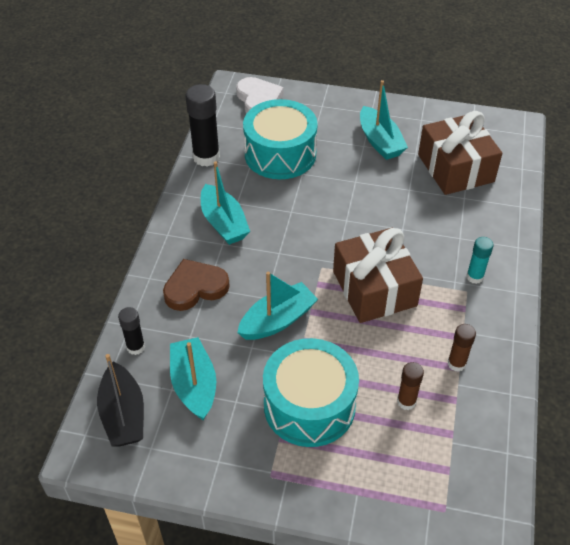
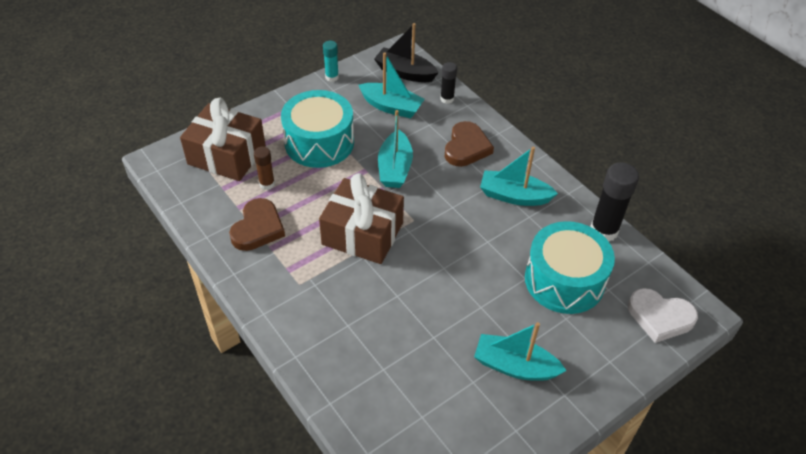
camera: 130 degrees right, 0 degrees up
brown gift [418,111,502,195] -> brown gift moved to [180,98,266,181]
brown glue stick [448,324,476,372] -> brown heart [229,198,285,251]
turquoise glue stick [467,237,494,284] -> turquoise glue stick moved to [323,41,339,82]

